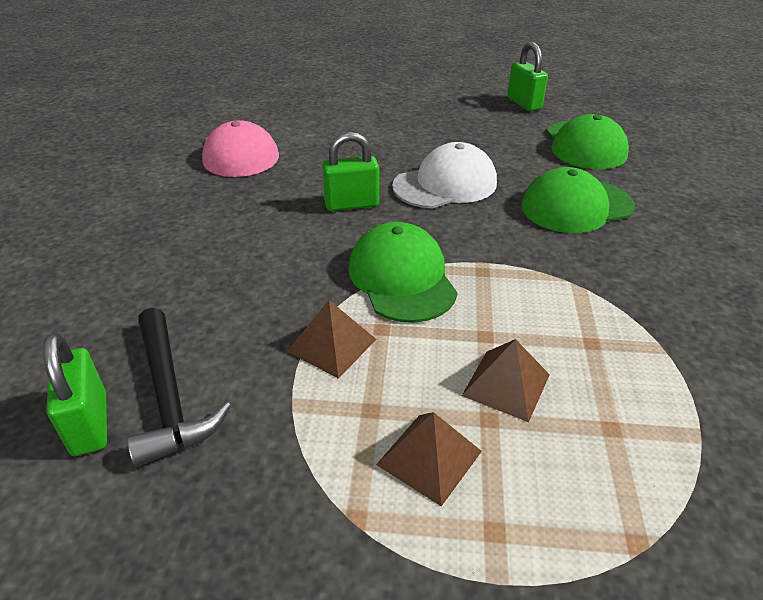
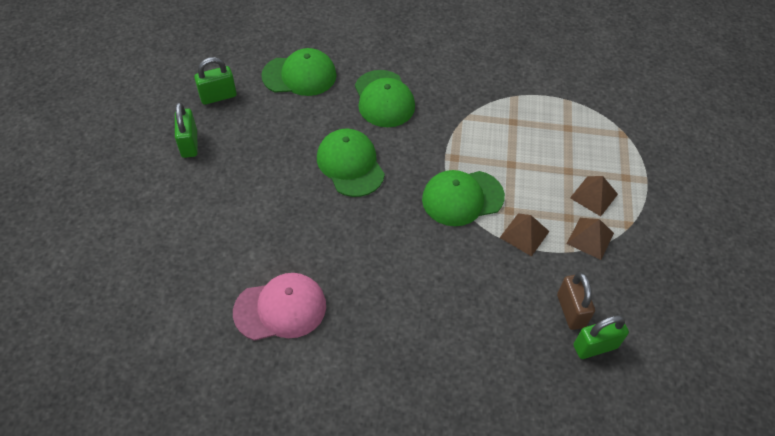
camera: 90 degrees left, 15 degrees up
black hammer [127,308,231,467] -> brown padlock [557,272,595,330]
green padlock [322,132,379,211] -> green padlock moved to [175,102,198,158]
white cap [392,142,497,209] -> green cap [317,129,385,197]
brown pyramid [462,339,550,422] -> brown pyramid moved to [566,218,614,260]

